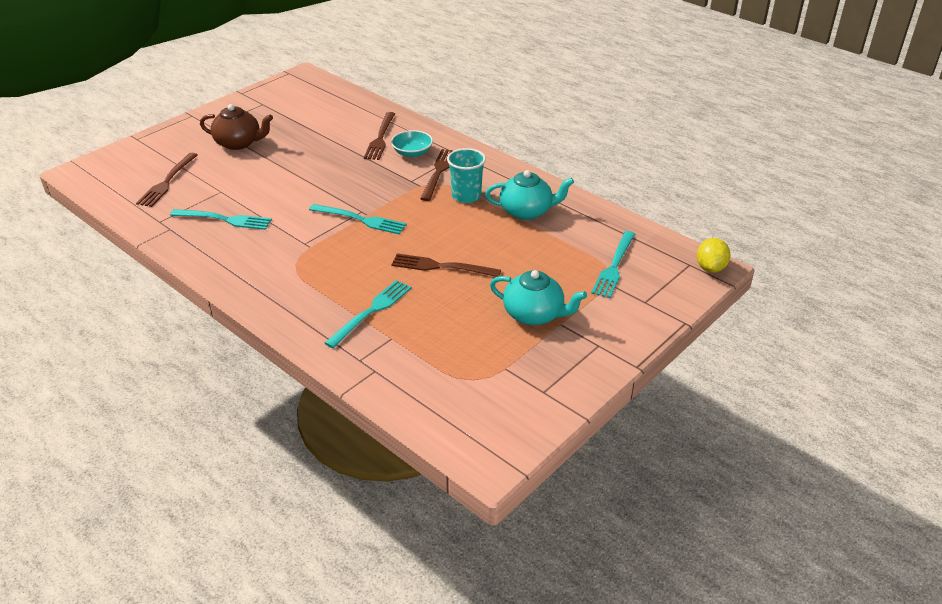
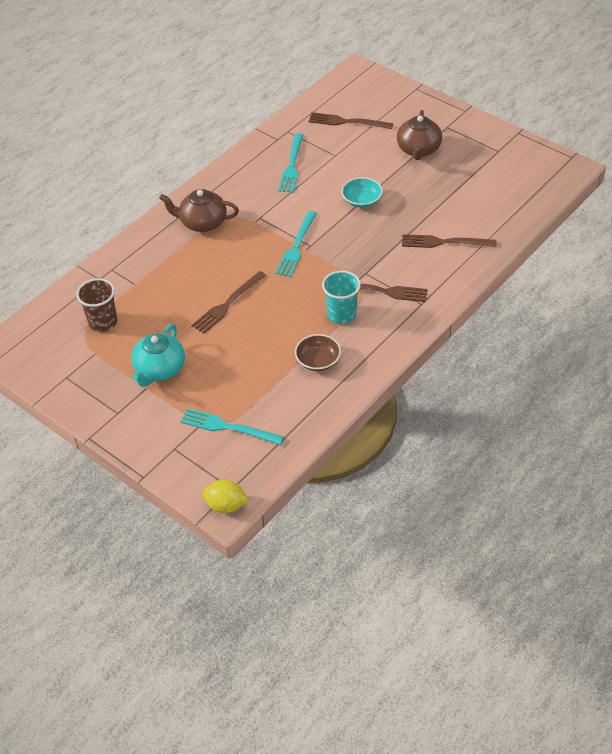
camera: 90 degrees right, 10 degrees up
turquoise fork [325,280,412,348] -> none
turquoise bowl [391,130,433,157] -> turquoise bowl moved to [342,177,383,208]
brown fork [391,254,501,277] -> brown fork turned 150 degrees counterclockwise [191,271,266,334]
turquoise teapot [485,170,574,220] -> brown bowl [295,334,341,371]
none -> brown cup [76,278,117,332]
none -> brown teapot [159,189,239,232]

